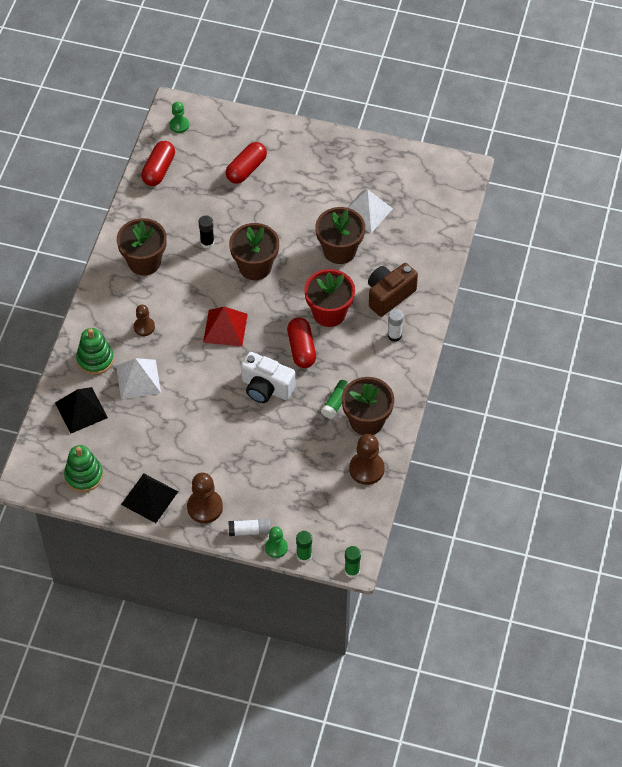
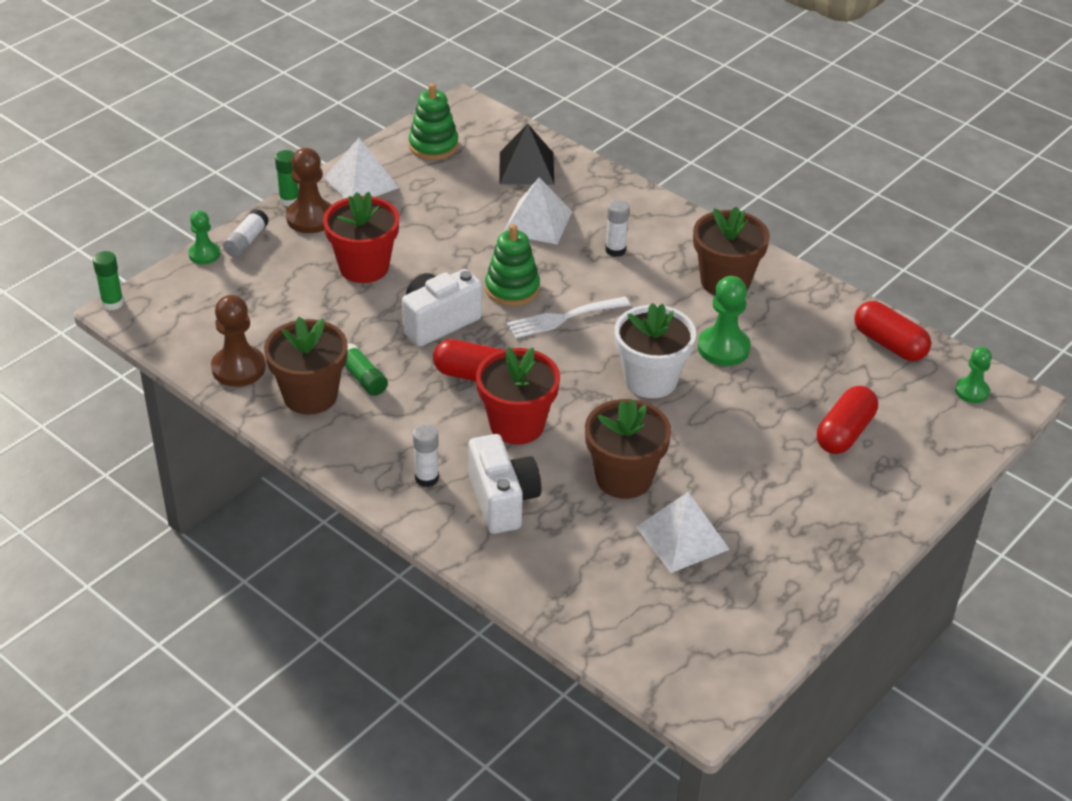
camera: 115 degrees right, 15 degrees down
green stacking toy [76,328,114,375] -> green stacking toy moved to [485,224,540,306]
black pyramid [121,473,178,523] -> white pyramid [324,138,399,199]
brown pawn [134,305,155,336] -> white glue stick [605,199,630,257]
black glue stick [199,215,214,249] -> green pawn [698,276,751,366]
red pyramid [203,307,248,347] -> white fork [507,297,630,339]
red capsule [226,142,267,184] -> red capsule turned 60 degrees clockwise [817,386,878,454]
brown flower pot [229,223,279,280] -> white flower pot [615,303,696,398]
green glue stick [296,531,312,563] -> green glue stick moved to [275,150,299,207]
brown camera [368,263,418,317] -> white camera [468,434,541,534]
none -> red flower pot [323,192,400,283]

